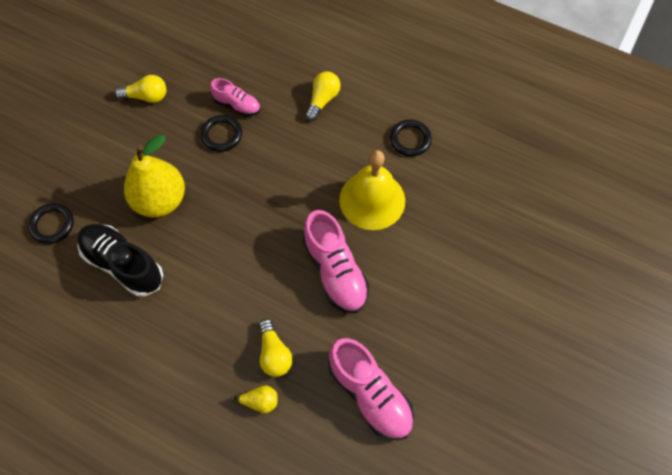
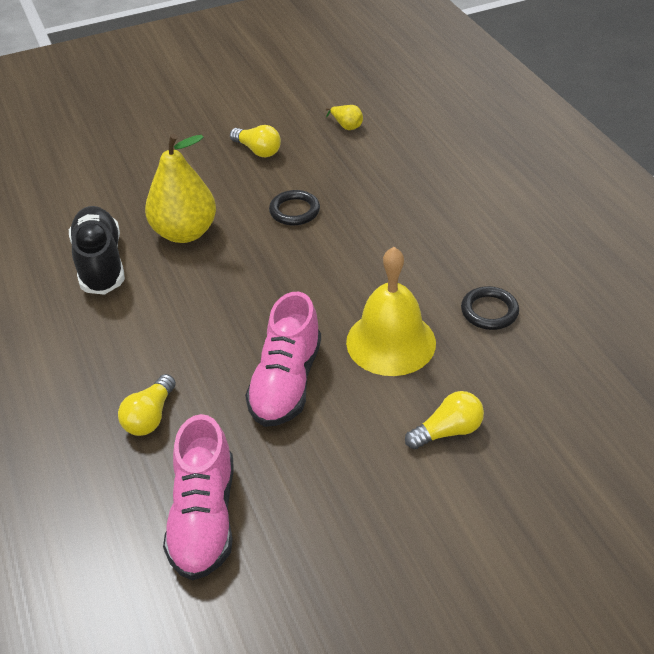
camera: 40 degrees right, 20 degrees down
black ring [28,203,74,244] -> none
pink shoe [210,78,260,116] -> none
yellow pear [231,385,278,413] -> yellow pear moved to [326,105,363,130]
yellow light bulb [305,71,341,121] -> yellow light bulb moved to [405,391,484,449]

